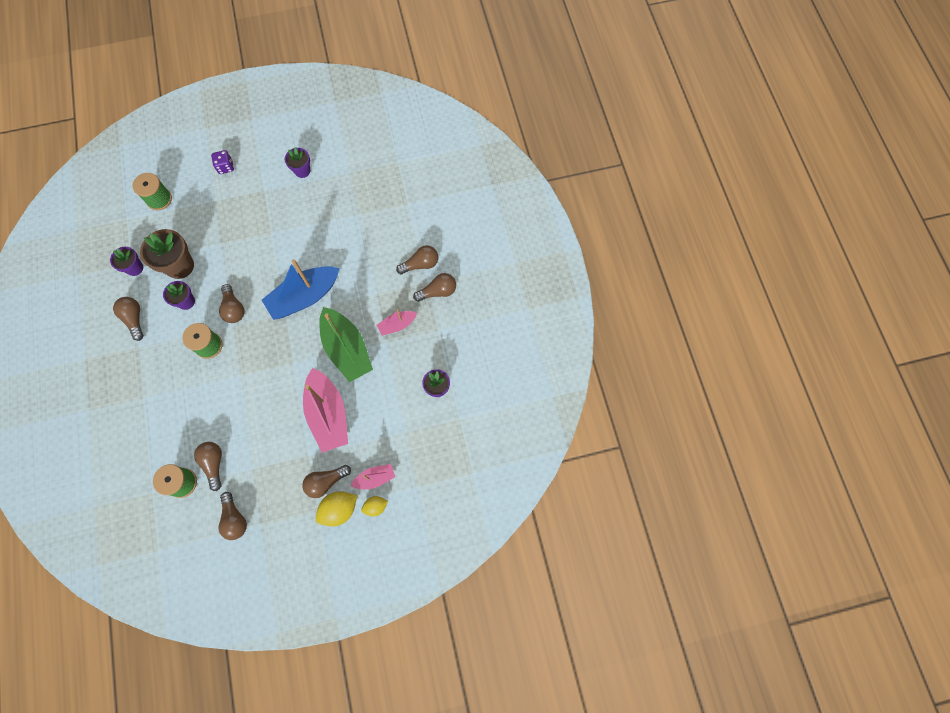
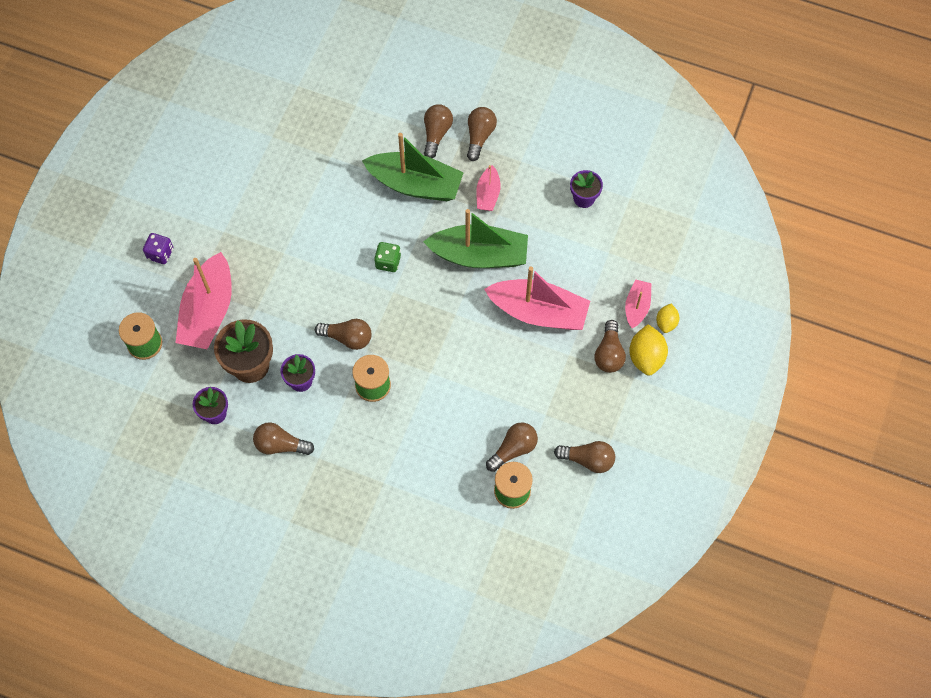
camera: 55 degrees left, 5 degrees down
brown light bulb [194,442,222,491] -> brown light bulb turned 120 degrees clockwise [486,422,538,472]
blue boat [262,259,340,320] -> green dice [374,242,401,272]
purple flower pot [285,147,311,178] -> none
none -> pink boat [176,252,232,349]
none -> green boat [362,133,464,201]

